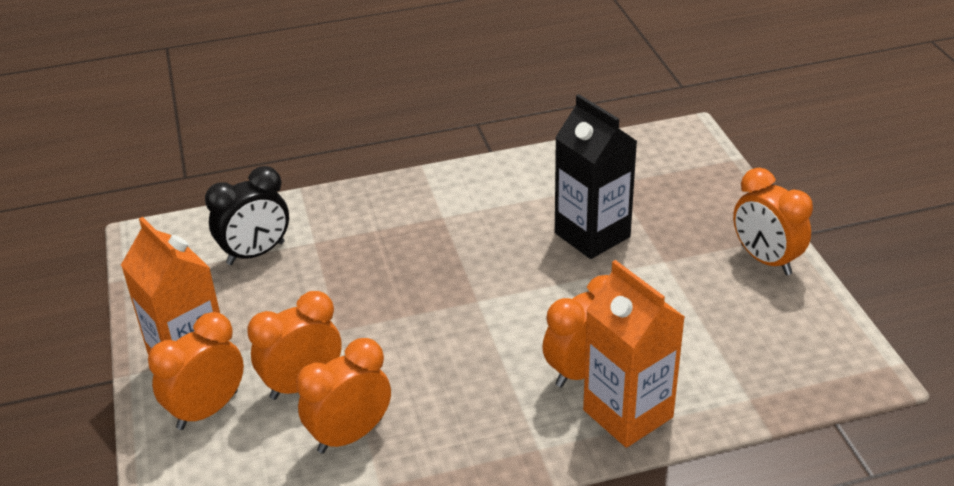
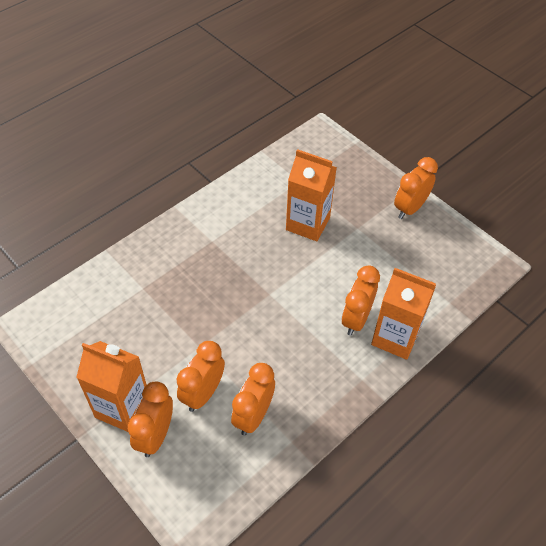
camera: 30 degrees left, 15 degrees up
black clock [205,166,289,265] -> none
black carton [555,94,637,259] -> orange carton [286,149,337,241]
orange clock [733,168,813,275] -> orange clock turned 105 degrees clockwise [394,157,438,219]

